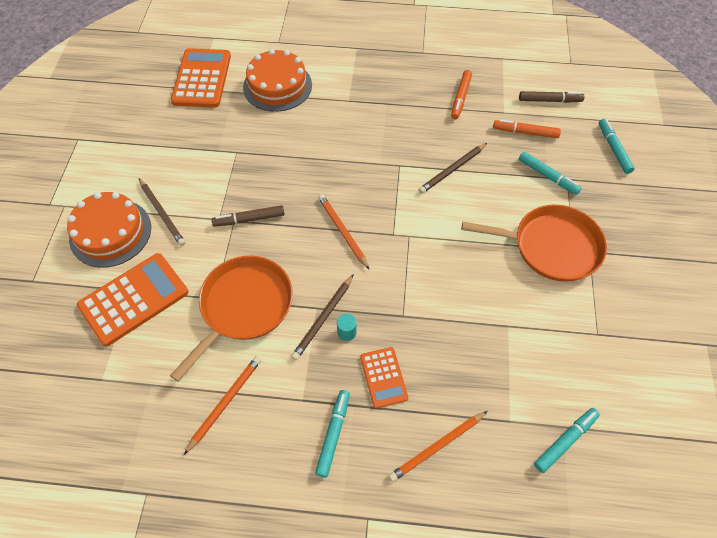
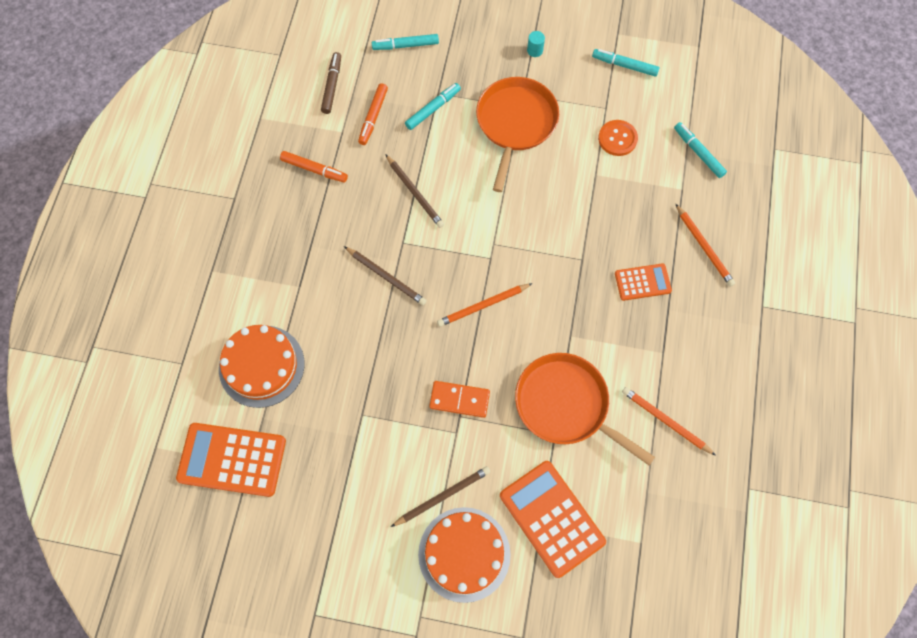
camera: 85 degrees left, 10 degrees up
brown marker [212,205,284,227] -> orange domino [429,381,490,418]
brown pencil [291,274,354,360] -> brown pencil moved to [344,246,427,305]
turquoise marker [315,390,350,478] -> turquoise marker moved to [592,49,660,77]
turquoise cylinder [337,314,357,341] -> turquoise cylinder moved to [527,31,545,57]
none -> orange button [598,120,638,156]

